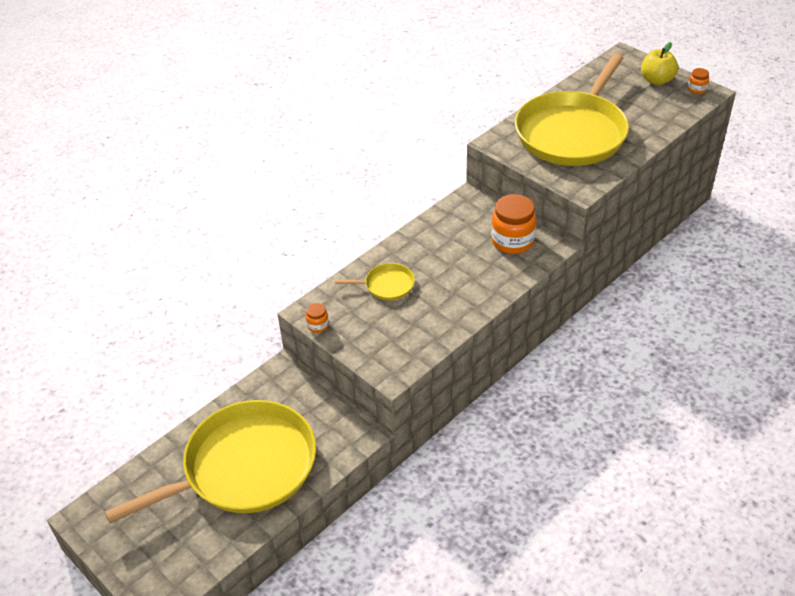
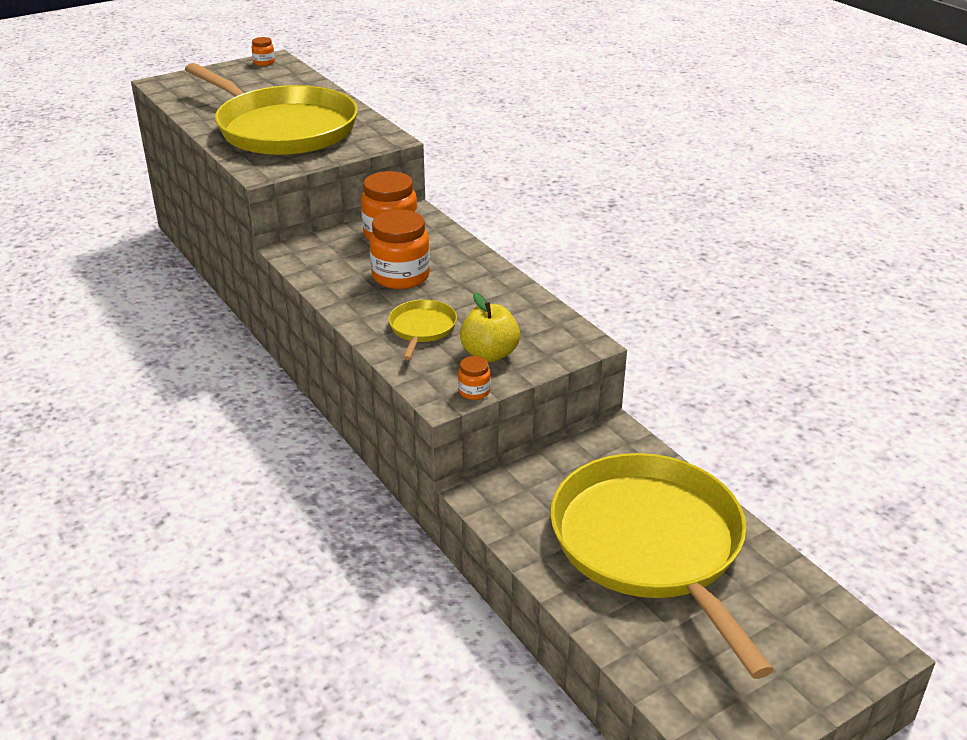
camera: 80 degrees left, 10 degrees down
yellow apple [641,42,678,85] -> yellow apple moved to [460,292,520,362]
none -> orange jar [369,210,430,289]

